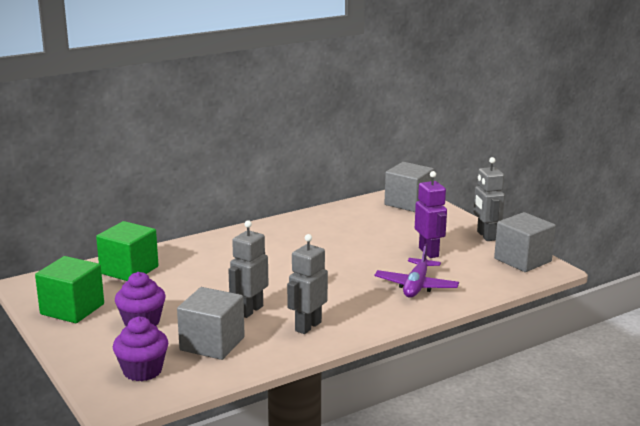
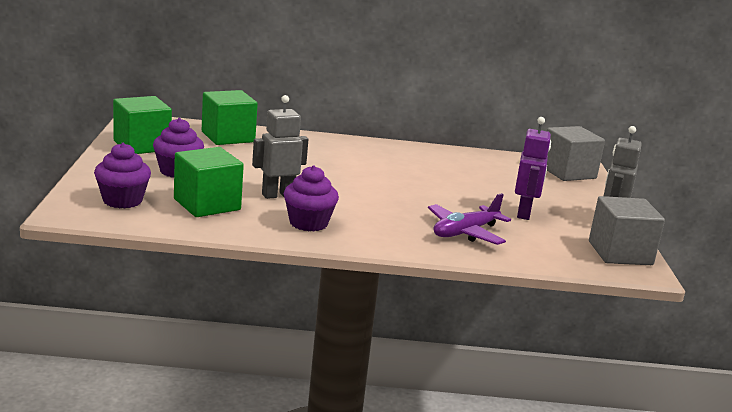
camera: 30 degrees right, 0 degrees up
grey cube [177,287,245,360] -> green cube [174,147,244,217]
grey robot [287,234,328,334] -> purple cupcake [283,166,339,232]

